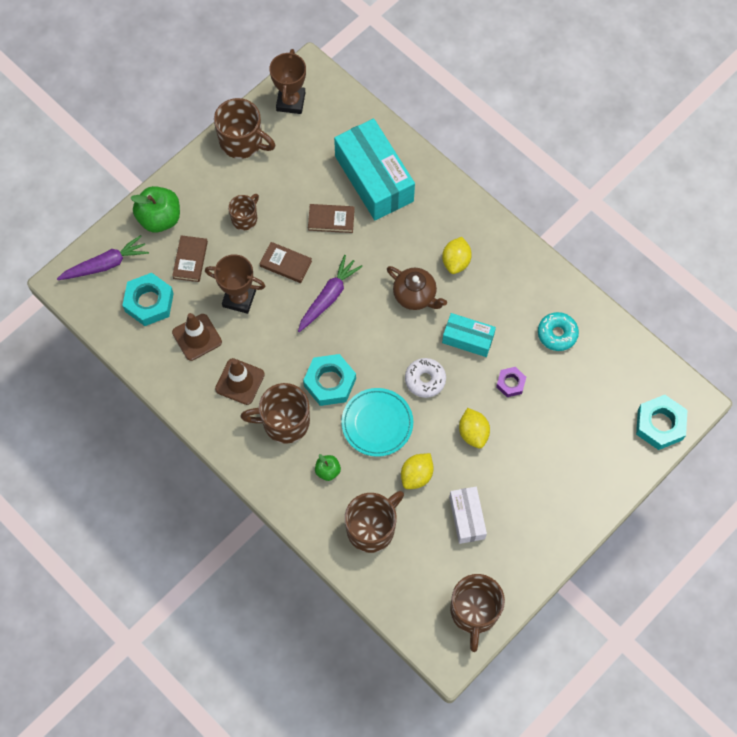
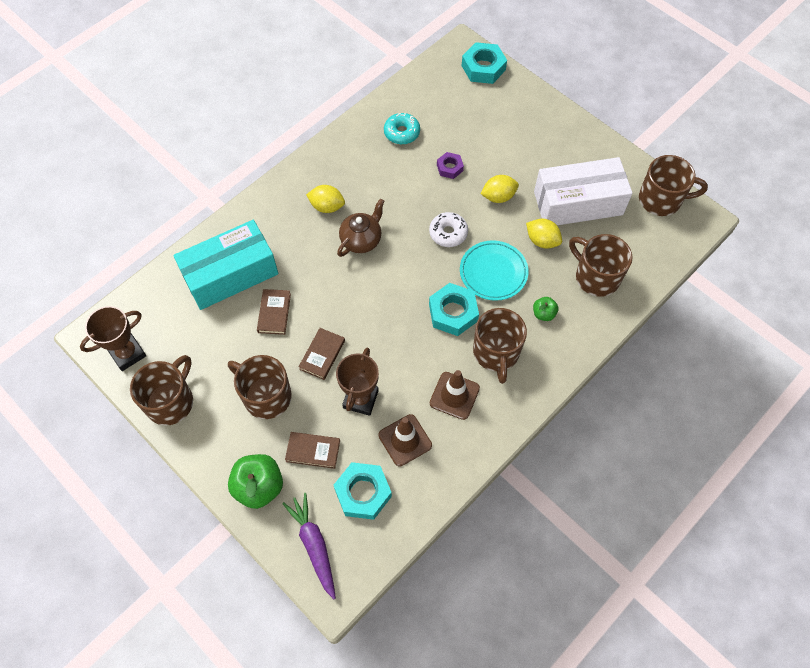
camera: 90 degrees left, 5 degrees down
brown mug [228,194,259,230] -> brown mug [228,355,292,419], size x1.69
brown trophy [269,49,306,114] -> brown trophy turned 45 degrees counterclockwise [80,306,146,371]
purple carrot [298,255,363,332] -> none
turquoise box [442,313,496,357] -> none
white box [449,487,487,544] -> white box [534,157,633,225], size x1.85

